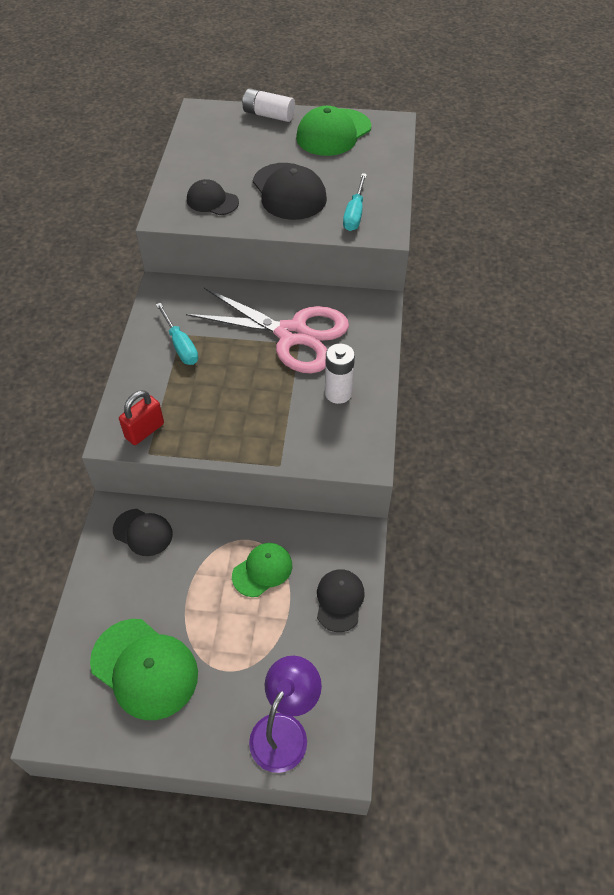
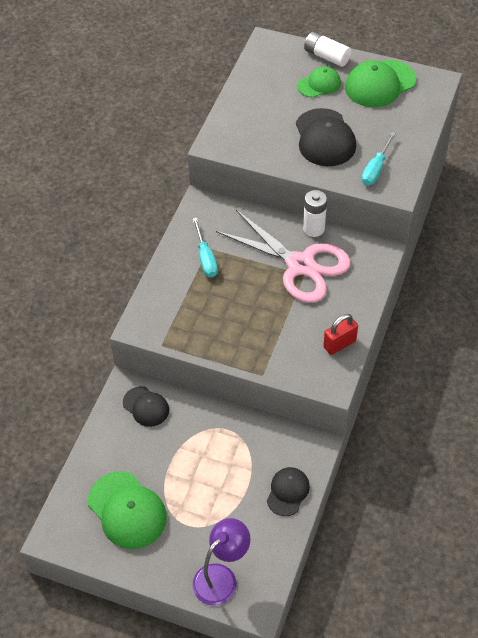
camera: 15 degrees right, 0 degrees up
red padlock [119,390,164,445] -> red padlock moved to [323,314,358,355]
black cap [187,179,239,215] -> none
green cap [232,543,292,597] -> green cap moved to [297,66,341,98]
white battery [325,343,355,404] -> white battery moved to [303,190,327,237]

